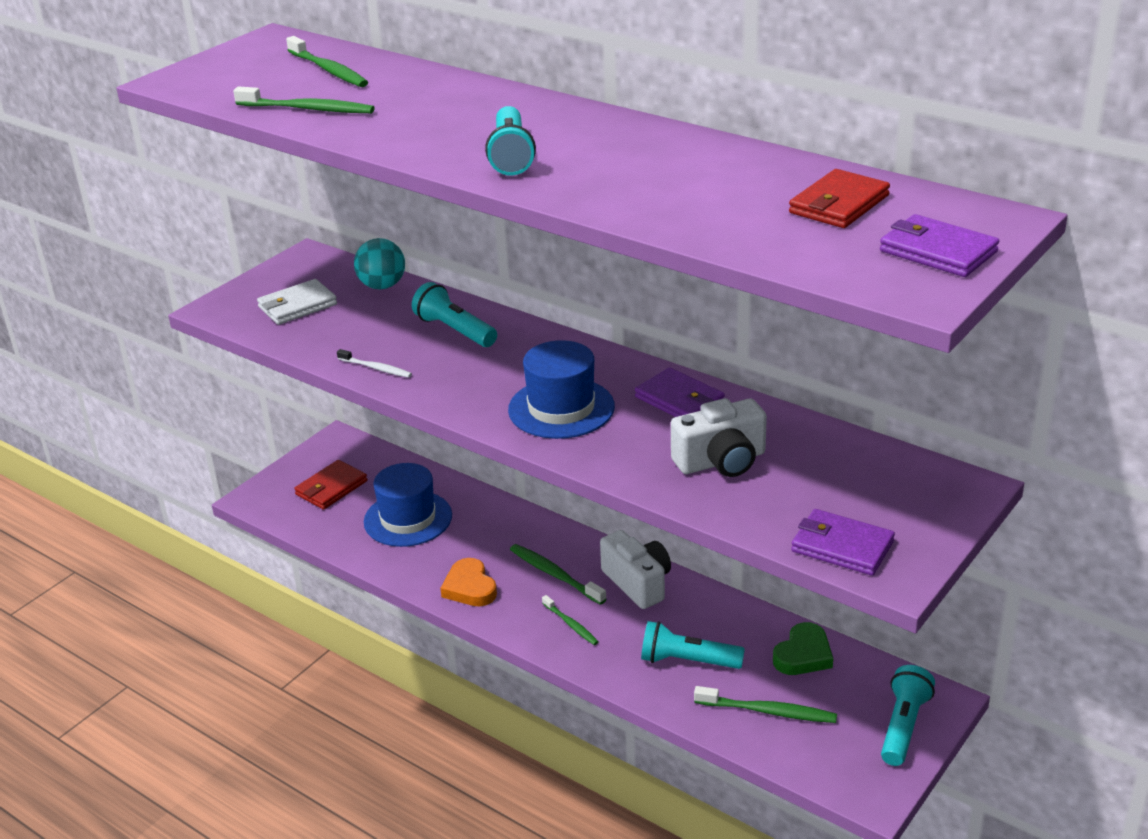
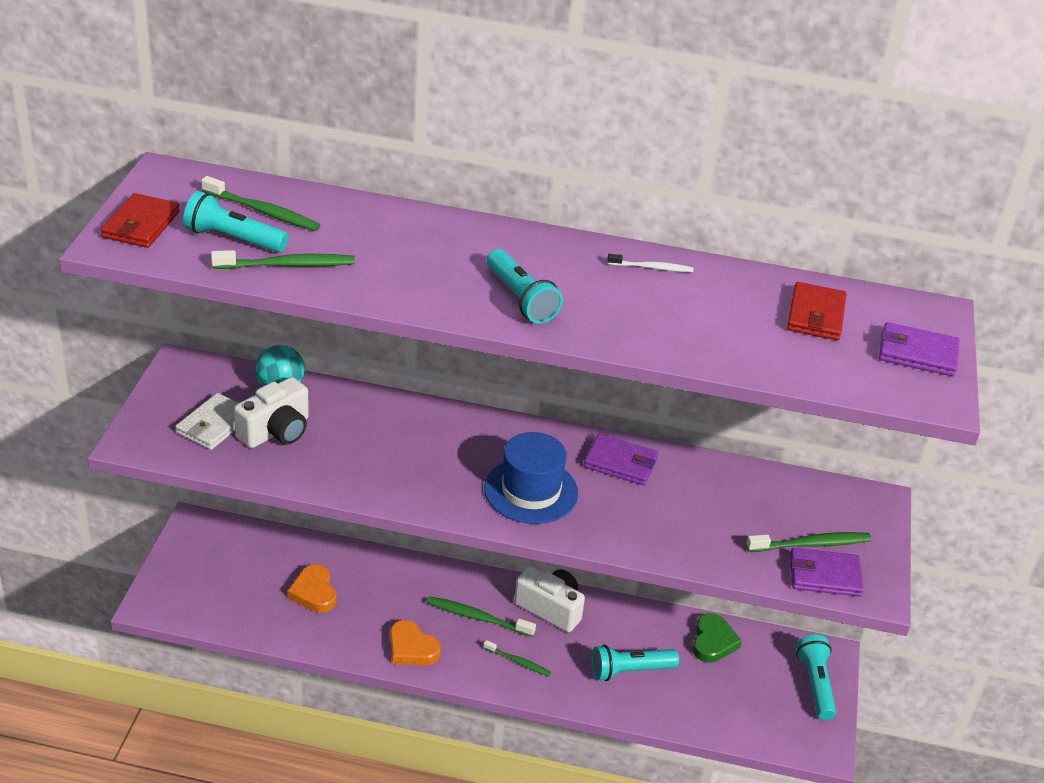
camera: 30 degrees left, 5 degrees up
red wallet [294,460,367,510] -> red wallet moved to [101,193,180,248]
white toothbrush [337,349,412,378] -> white toothbrush moved to [607,254,694,272]
blue hat [364,463,452,547] -> orange heart [287,564,337,613]
turquoise flashlight [412,282,497,347] -> turquoise flashlight moved to [183,191,288,253]
white camera [671,398,767,477] -> white camera moved to [234,377,309,448]
green toothbrush [694,686,837,723] -> green toothbrush moved to [746,532,871,552]

